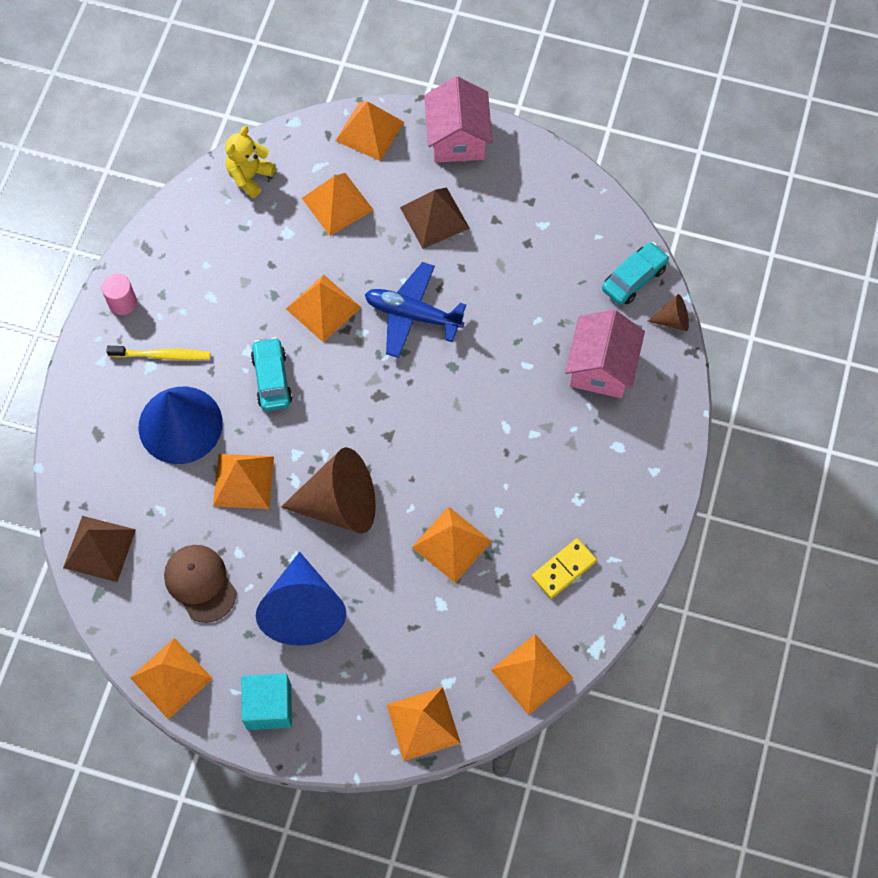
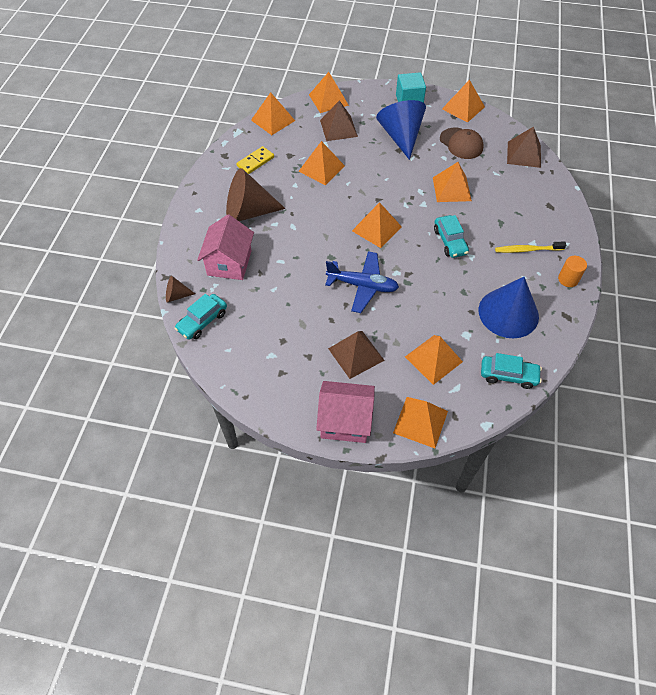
camera: 175 degrees right, 10 degrees down
pink cylinder [102,274,137,315] -> orange cylinder [558,256,587,287]
blue cone [138,386,223,464] -> blue cone moved to [479,277,539,338]
yellow teddy bear [225,126,275,198] -> turquoise car [481,353,542,389]
brown cone [281,447,376,533] -> brown cone moved to [226,168,286,221]
orange pyramid [286,275,361,342] -> orange pyramid moved to [352,202,402,248]
pink house [424,76,492,162] -> pink house turned 75 degrees counterclockwise [316,381,375,443]
none -> brown pyramid [320,100,358,141]

